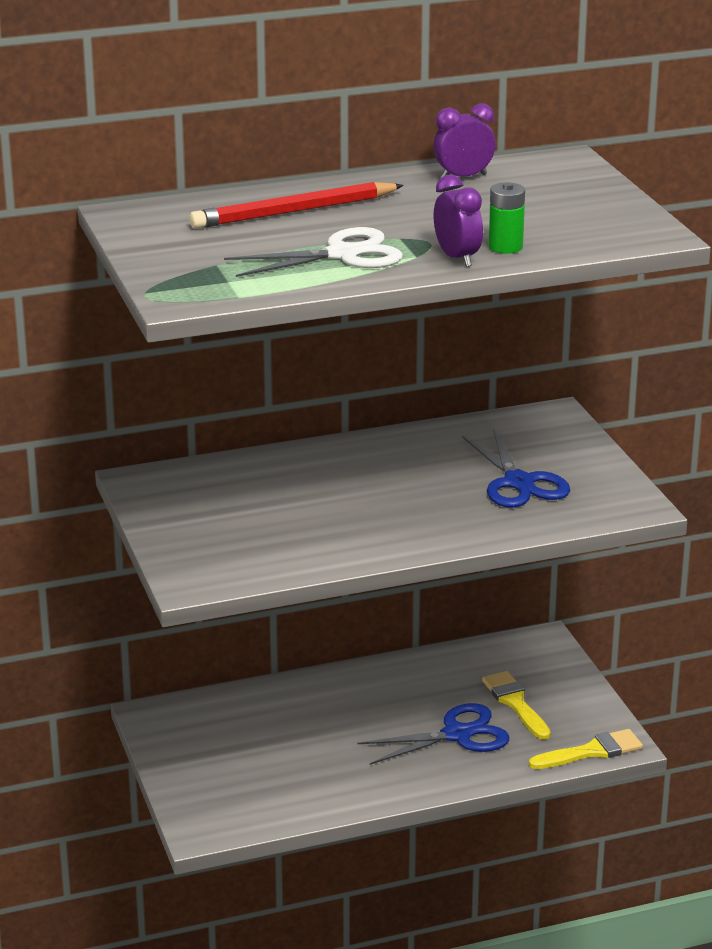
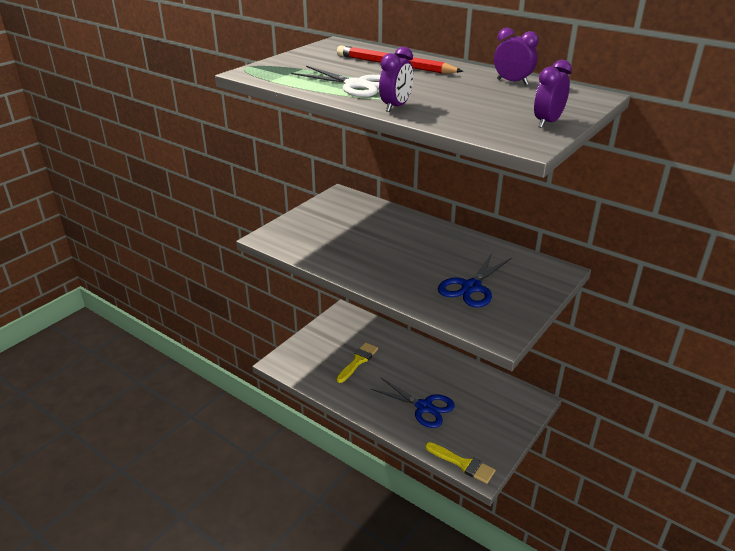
camera: 55 degrees right, 5 degrees up
yellow brush [482,671,551,740] -> yellow brush moved to [336,342,378,383]
green battery [489,182,525,254] -> none
none -> purple clock [534,60,572,128]

